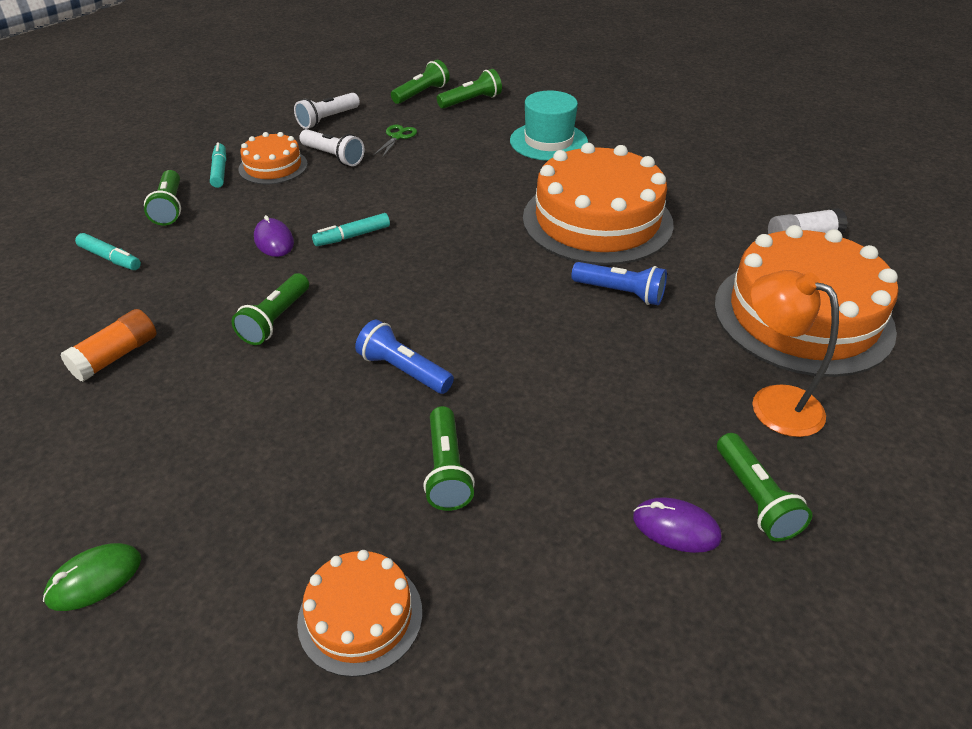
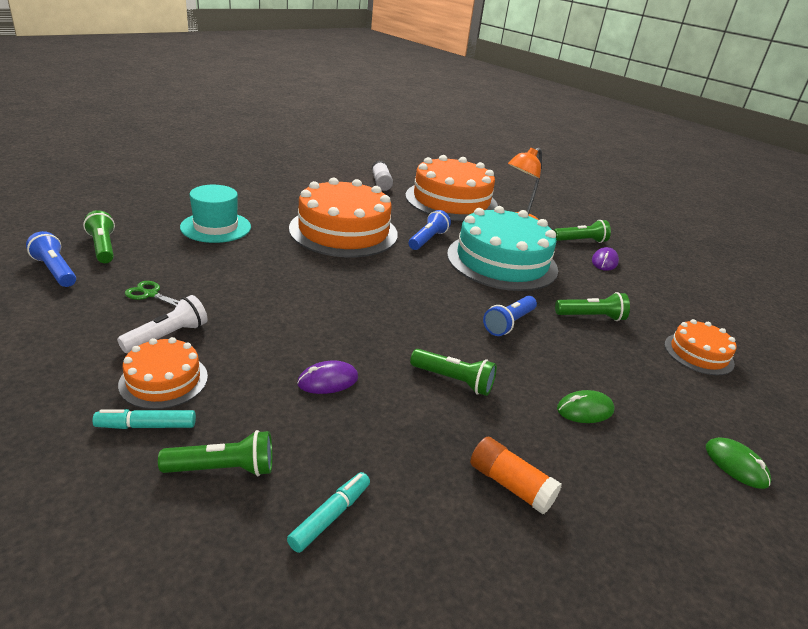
camera: 90 degrees left, 10 degrees down
white flashlight [294,93,360,129] -> none
turquoise marker [312,213,390,246] -> none
green flashlight [391,60,450,104] -> blue flashlight [26,231,76,287]
none -> turquoise cake [447,206,558,291]
none -> green mouse [557,390,615,423]

